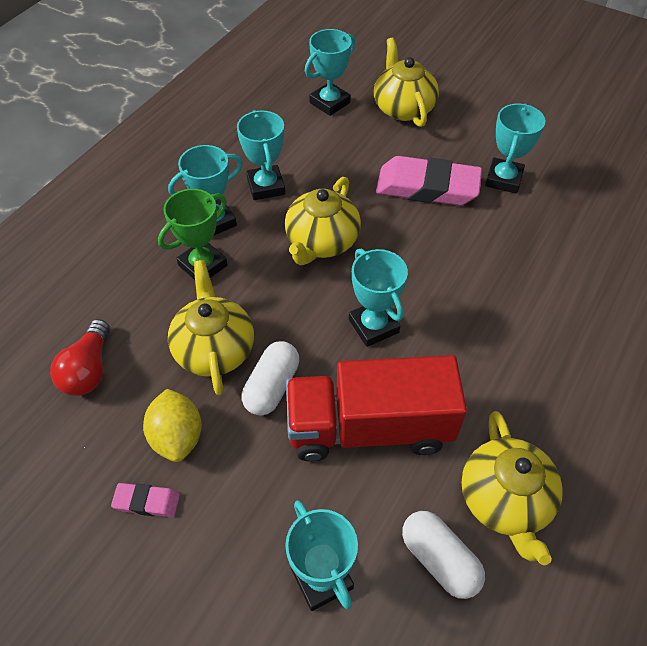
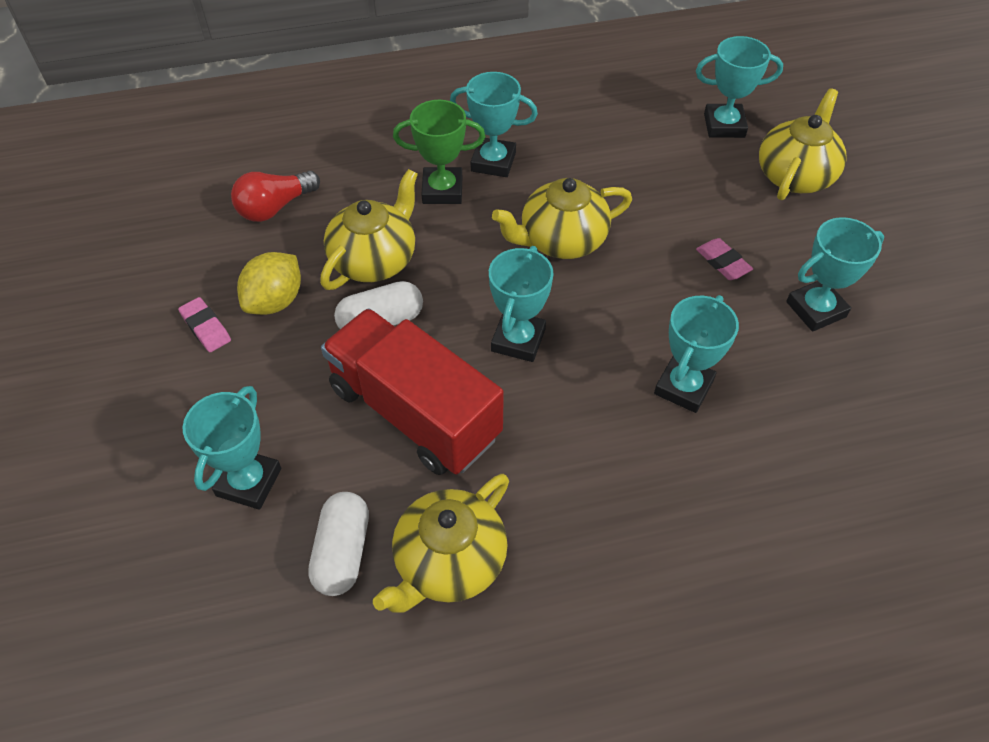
camera: 45 degrees right, 0 degrees up
turquoise trophy [237,110,285,200] -> turquoise trophy moved to [654,295,739,413]
pink eraser [376,156,482,206] -> pink eraser [696,238,753,280], size x0.46

